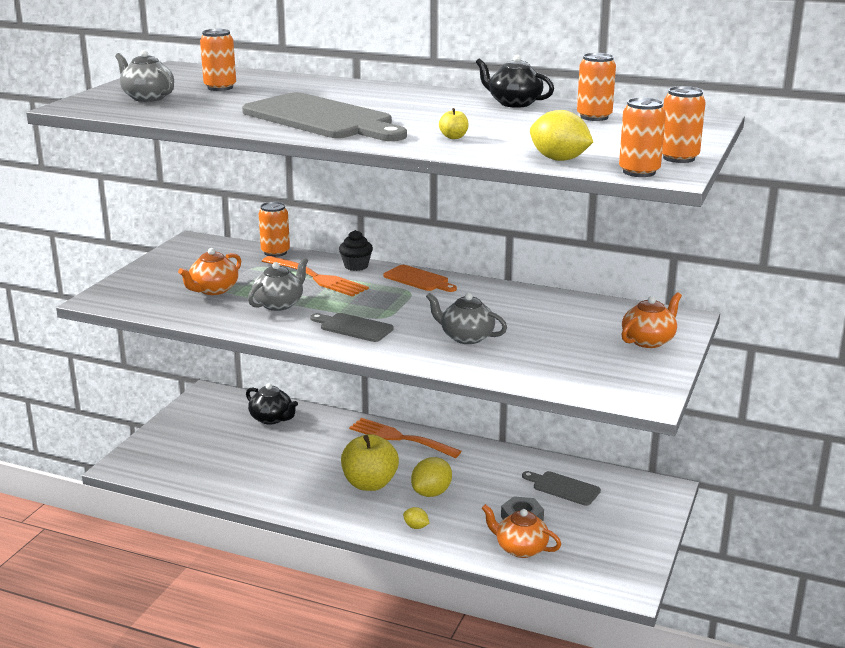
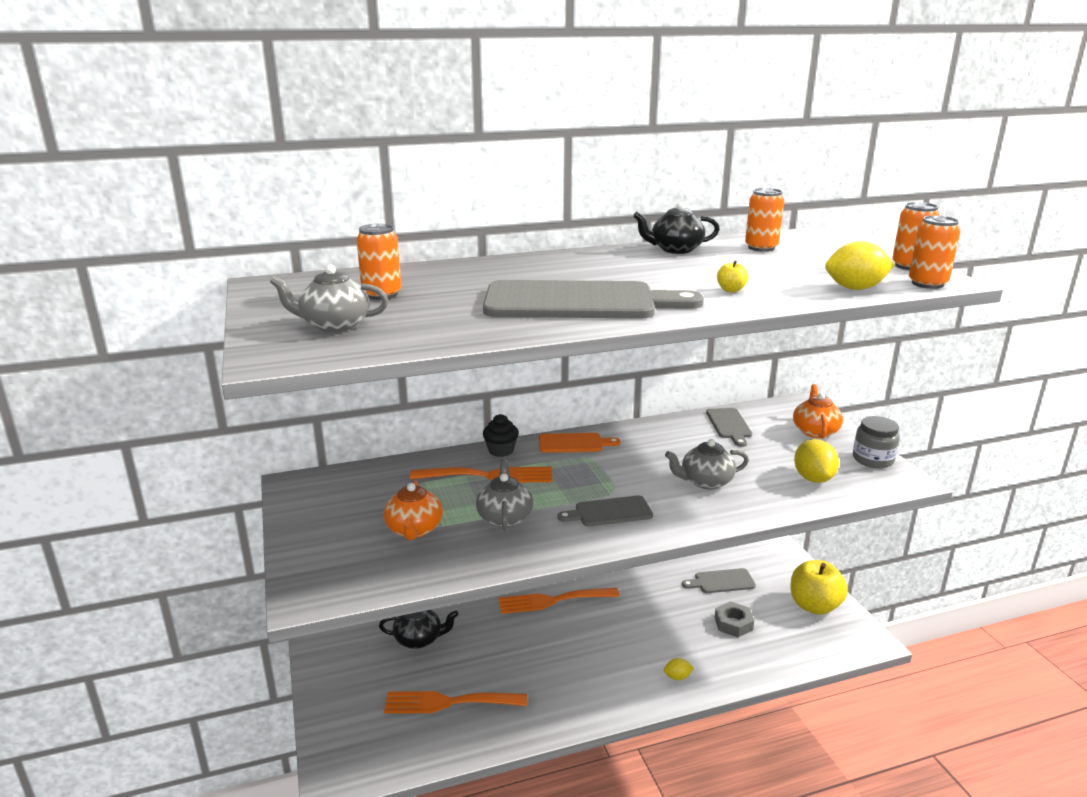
camera: 40 degrees left, 0 degrees up
orange can [259,202,290,257] -> none
yellow apple [341,434,399,491] -> yellow apple moved to [790,560,848,615]
yellow lemon [411,457,452,497] -> yellow lemon moved to [794,439,839,483]
orange teapot [482,504,561,558] -> none
none -> orange fork [384,691,527,713]
none -> grey cutting board [706,408,752,447]
none -> grey jar [853,416,900,468]

